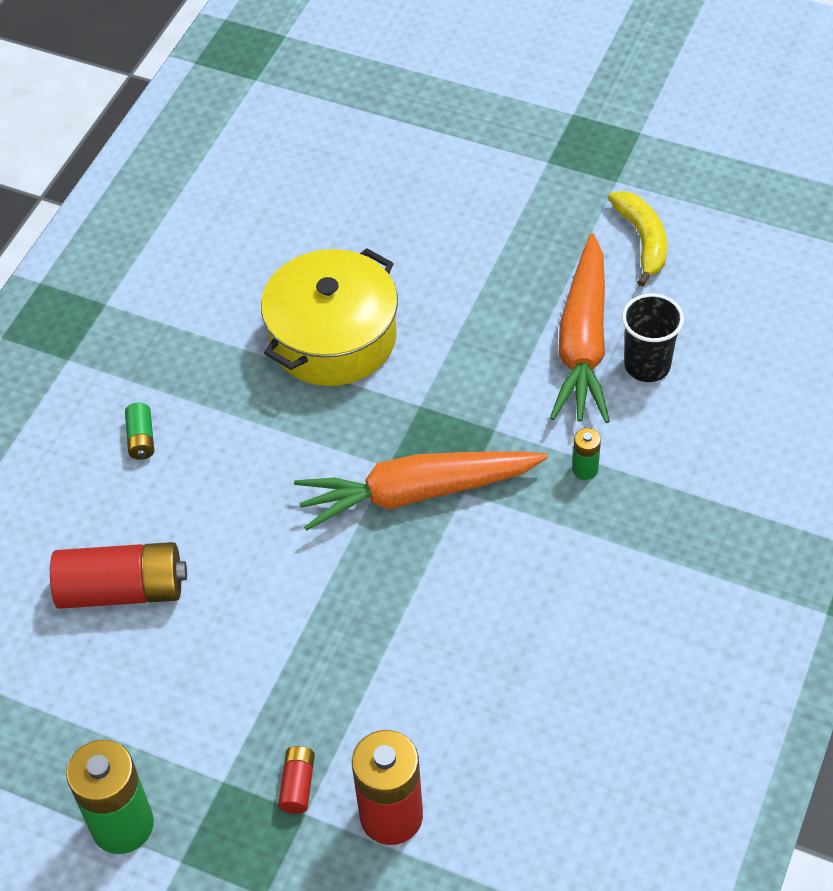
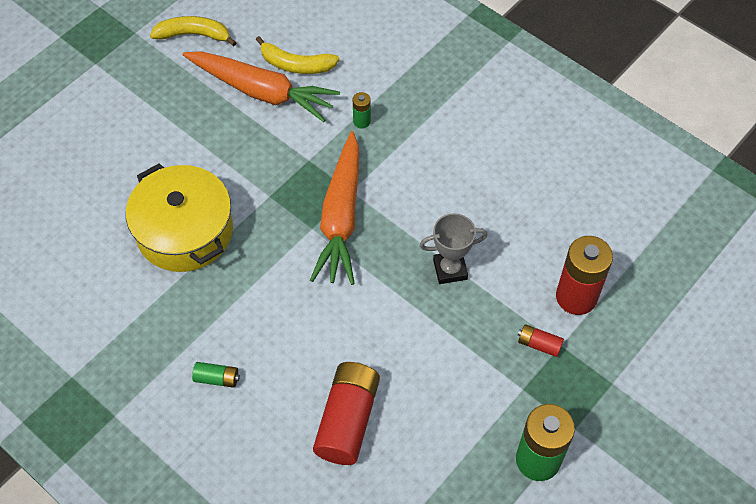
camera: 75 degrees left, 5 degrees up
black cup [622,293,684,382] -> yellow banana [256,36,339,74]
none -> grey trophy [420,213,488,284]

